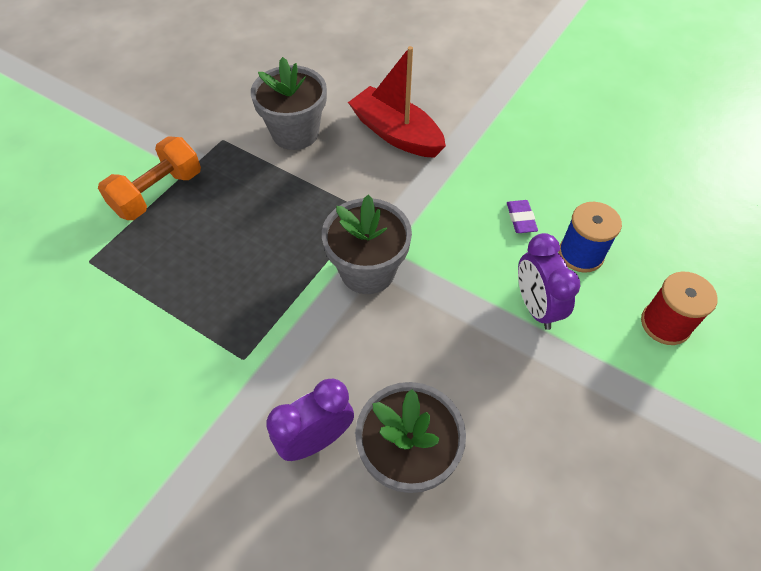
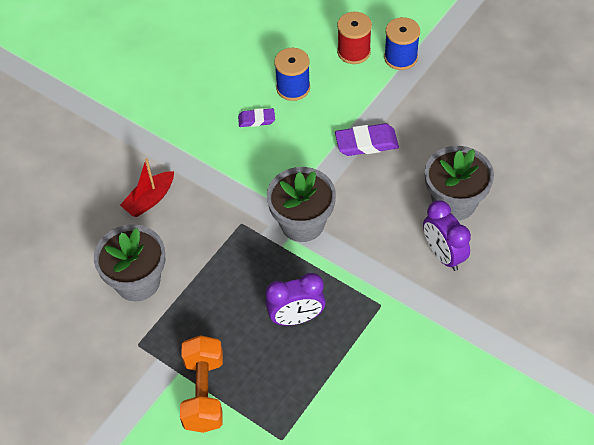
camera: 85 degrees left, 0 degrees up
orange dumbbell [98,136,201,220] -> orange dumbbell turned 45 degrees clockwise [180,335,223,433]
red boat [348,46,446,158] -> red boat [120,158,174,217], size x0.63
purple clock [518,233,580,330] -> purple clock moved to [265,273,326,326]
none -> purple eraser [335,124,399,156]
none -> blue spool [384,17,420,70]

